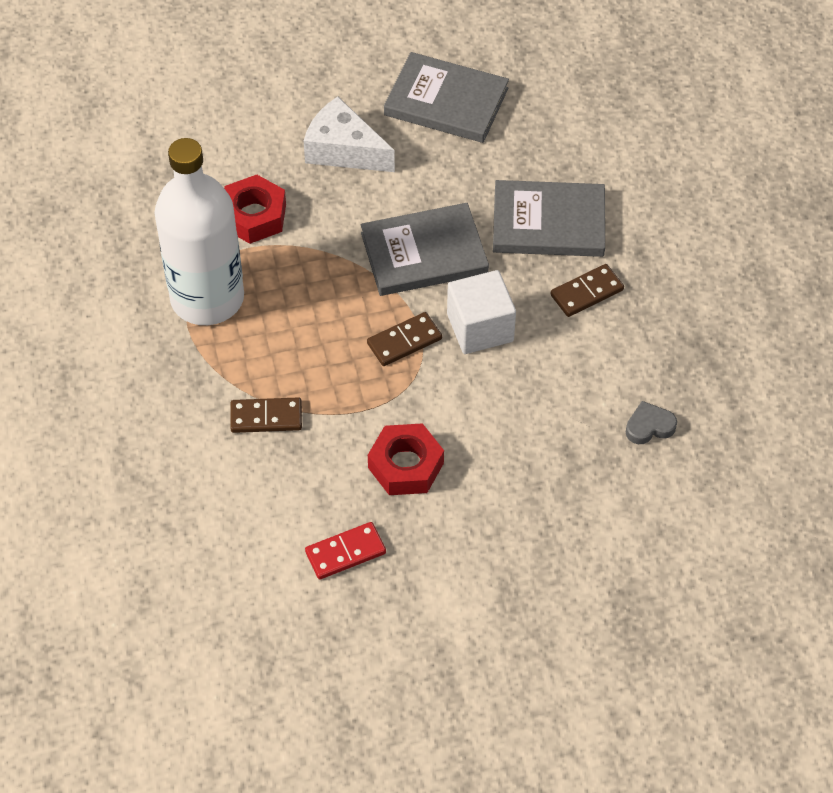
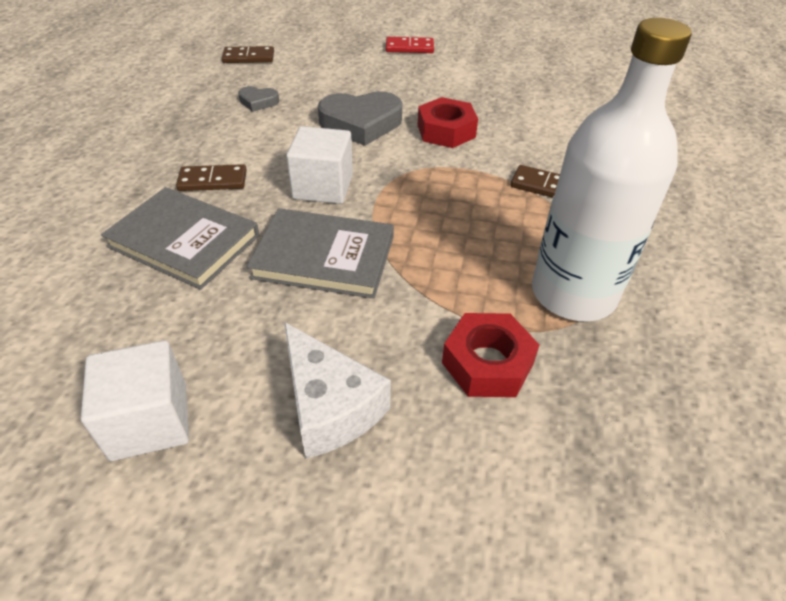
camera: 155 degrees left, 10 degrees down
red domino [305,522,386,579] -> red domino moved to [386,37,434,53]
brown domino [367,312,442,366] -> brown domino moved to [222,46,274,63]
grey book [384,52,509,143] -> white cube [81,340,189,461]
none -> grey heart [318,91,402,146]

